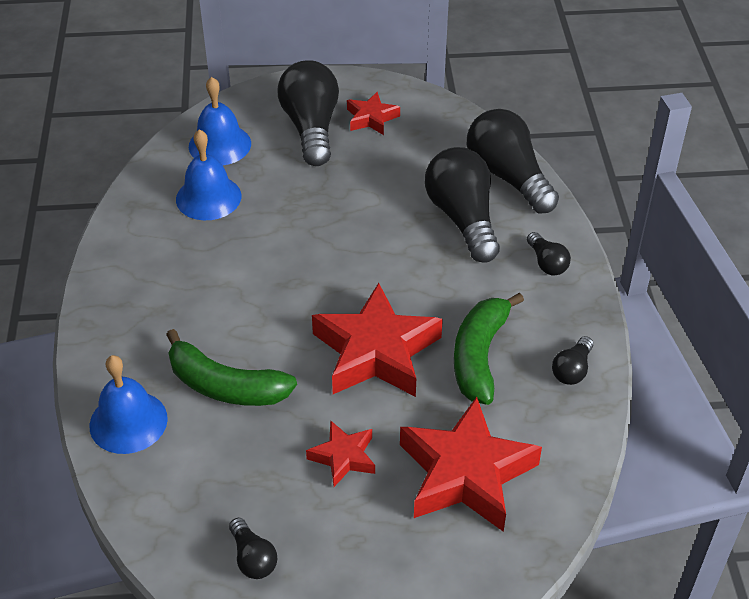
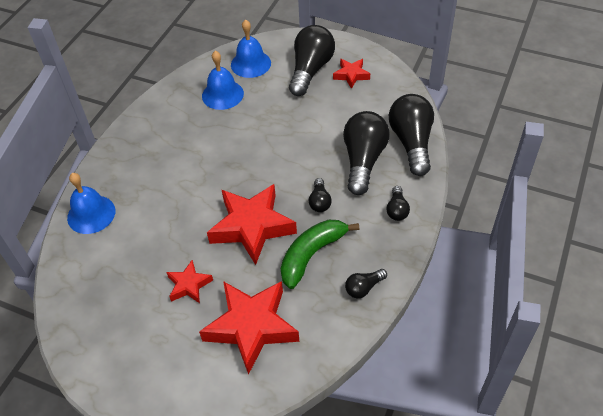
camera: 30 degrees right, 5 degrees up
green banana [166,329,297,406] -> none
black light bulb [229,518,277,579] -> black light bulb moved to [309,178,331,212]

